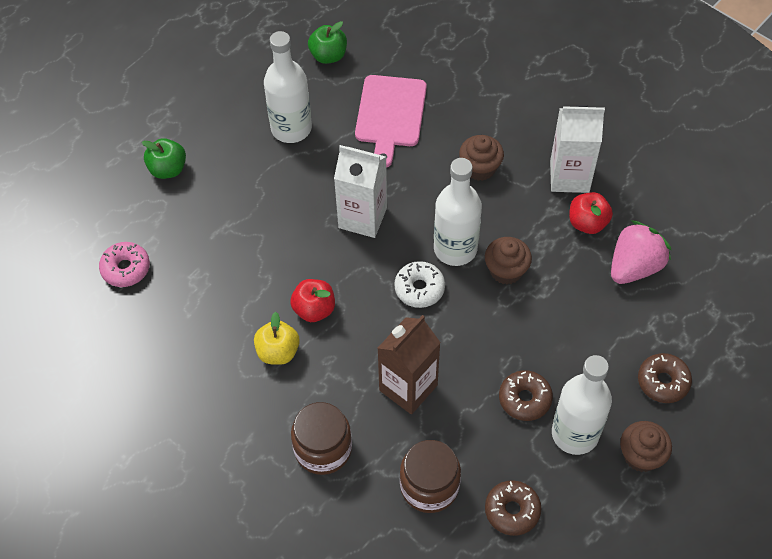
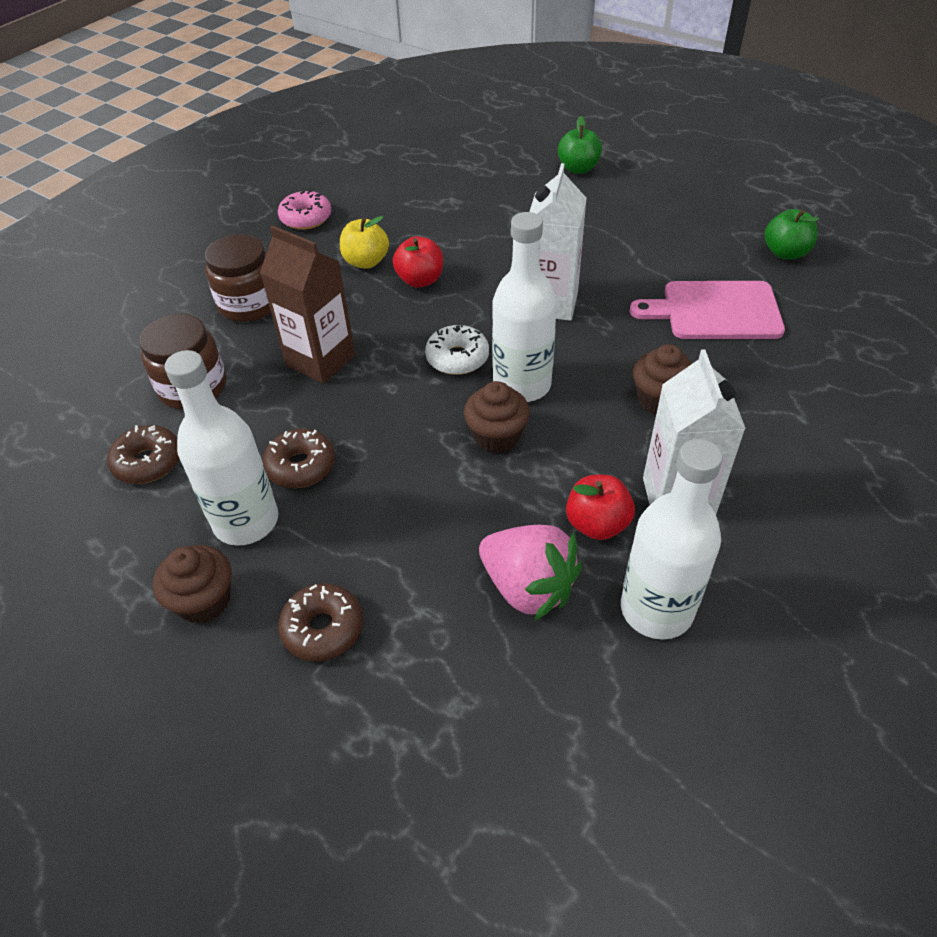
camera: 85 degrees right, 10 degrees down
pink donut [99,242,150,287] -> pink donut moved to [278,189,332,230]
white bottle [264,31,312,143] -> white bottle moved to [621,439,723,640]

